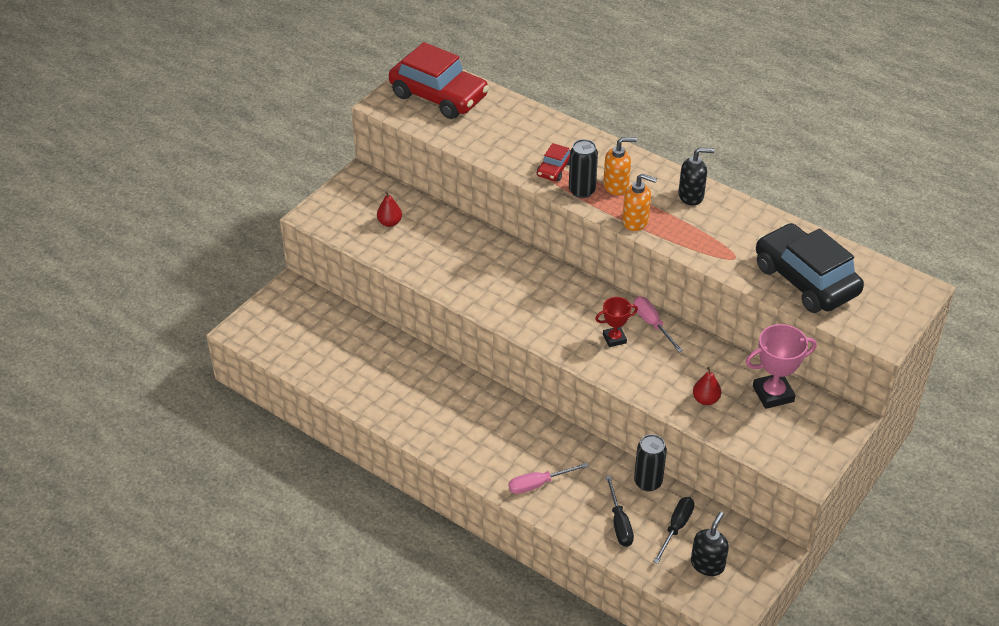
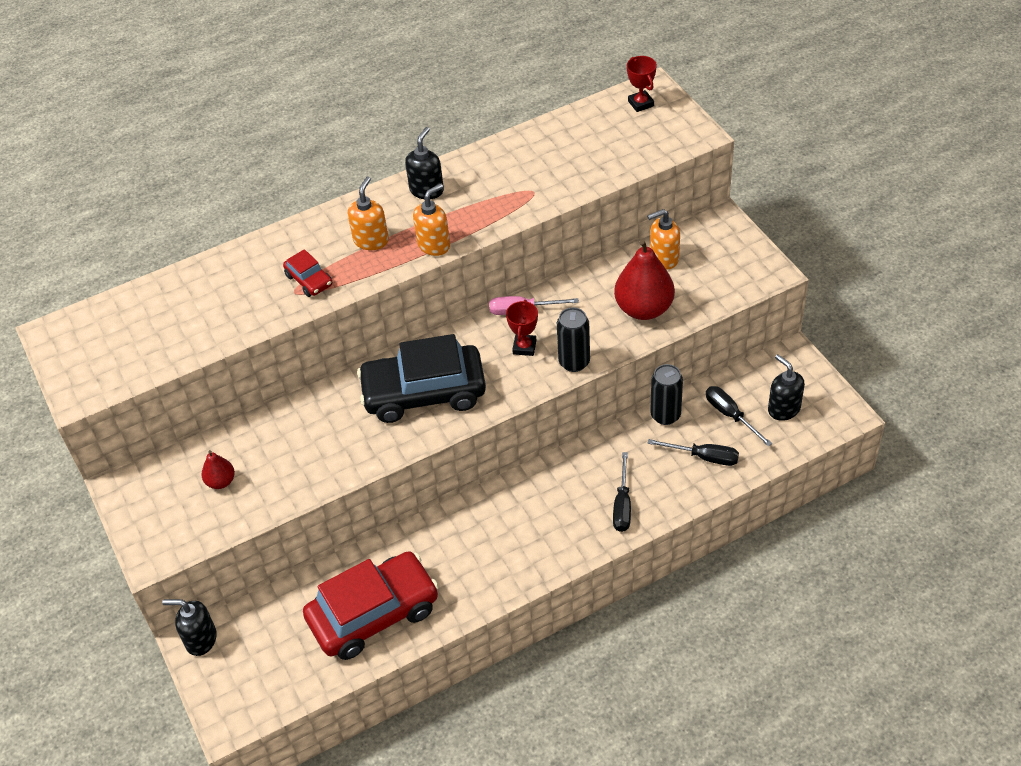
camera: 60 degrees left, 5 degrees up
red car [389,42,489,119] -> red car moved to [303,551,439,660]
pink screwdriver [509,463,588,494] -> black screwdriver [613,452,631,532]
black can [569,139,598,198] -> black can moved to [557,307,590,372]
red pear [693,367,721,405] -> red pear [614,239,675,320], size x1.98
pink trophy [746,324,817,409] -> orange soap dispenser [647,209,680,269]
black car [756,223,864,313] -> black car moved to [357,334,486,423]
none -> black soap dispenser [162,599,217,656]
none -> red trophy [627,56,657,112]

